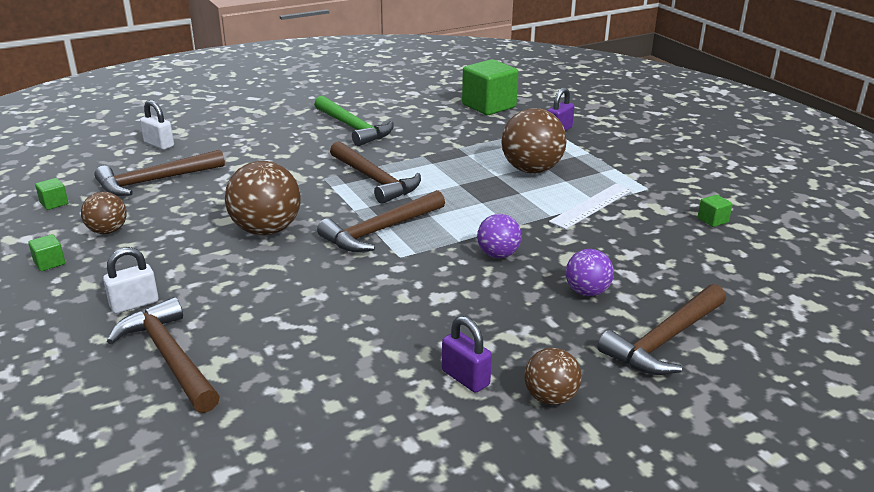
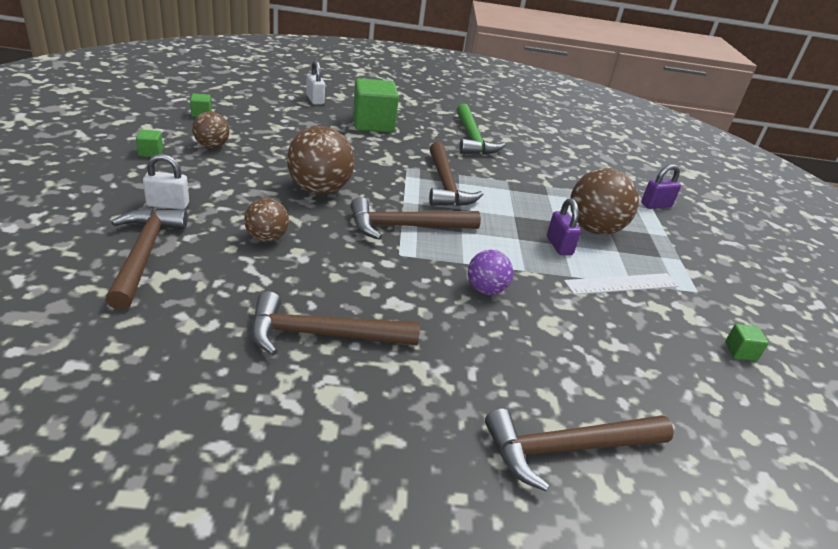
camera: 25 degrees right, 5 degrees up
brown hammer [94,150,225,196] -> brown hammer moved to [251,291,420,355]
purple padlock [442,316,492,393] -> purple padlock moved to [547,198,581,255]
green cube [462,59,518,115] -> green cube moved to [353,78,399,133]
brown ball [524,348,582,405] -> brown ball moved to [244,198,289,242]
purple ball [566,249,614,296] -> none

